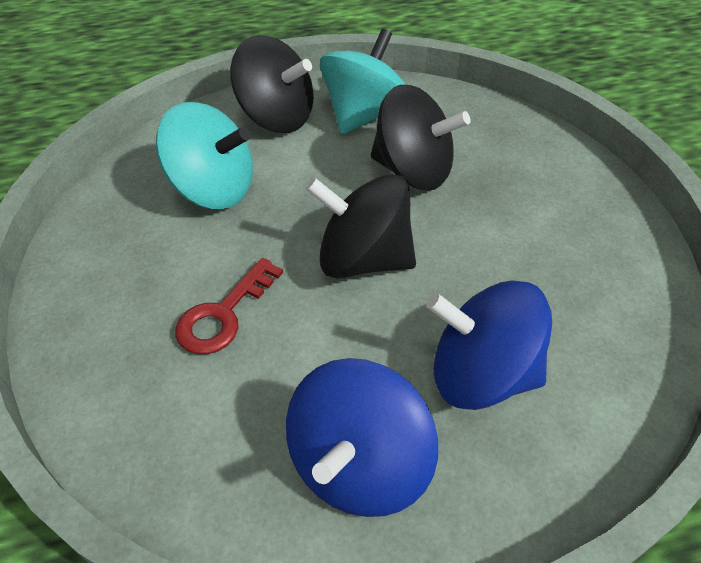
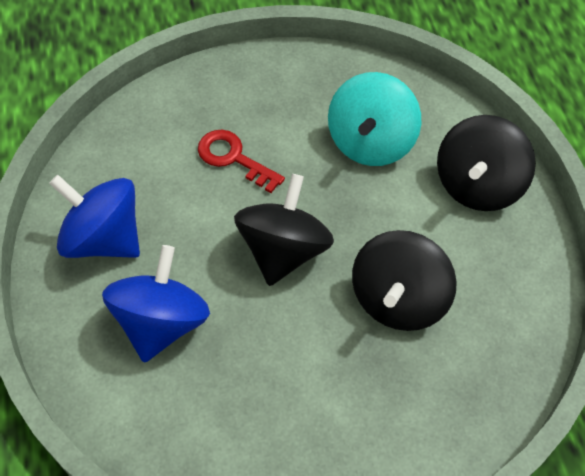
camera: 90 degrees right, 10 degrees up
turquoise spinning top [320,29,405,135] -> none

